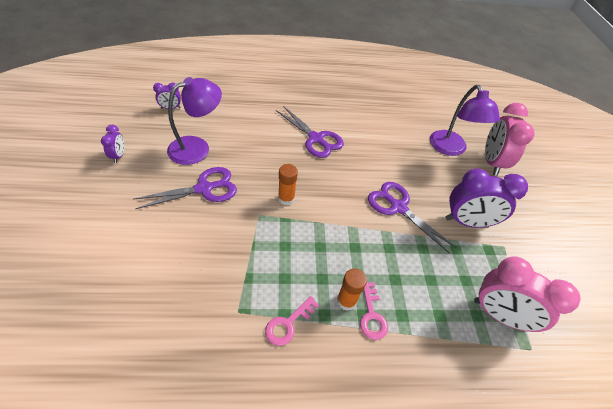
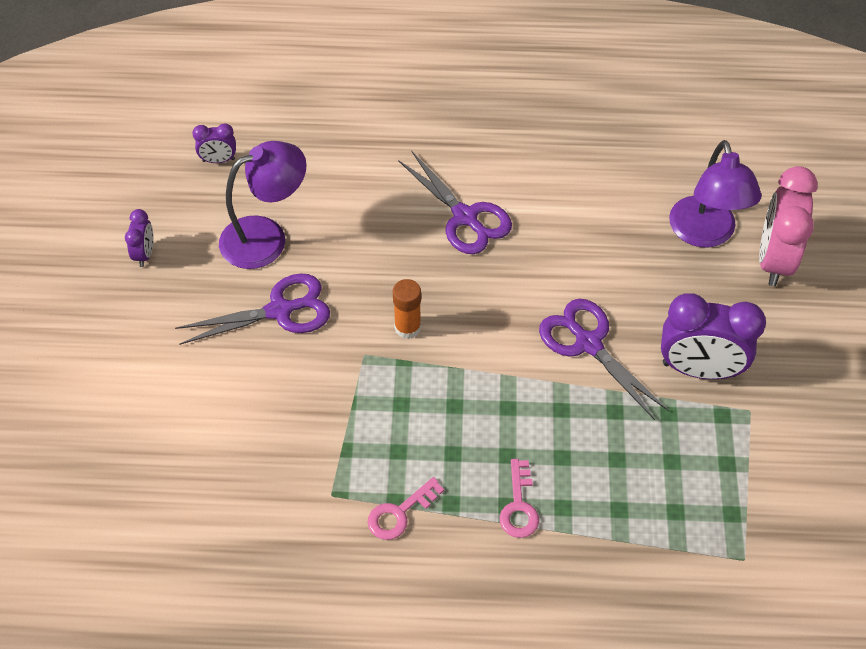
camera: 10 degrees right, 5 degrees up
orange glue stick [337,268,367,311] -> none
pink clock [474,257,580,332] -> none

